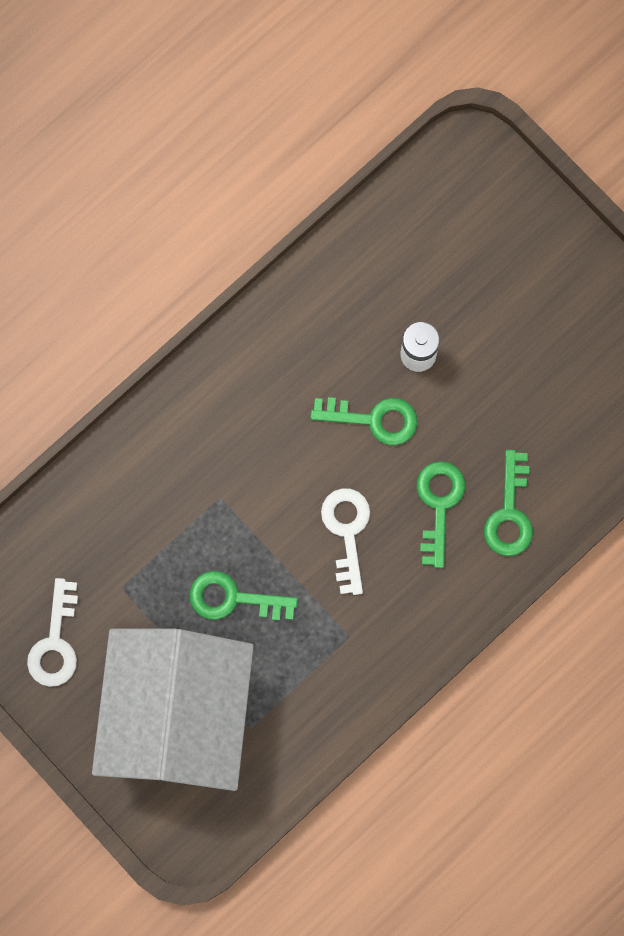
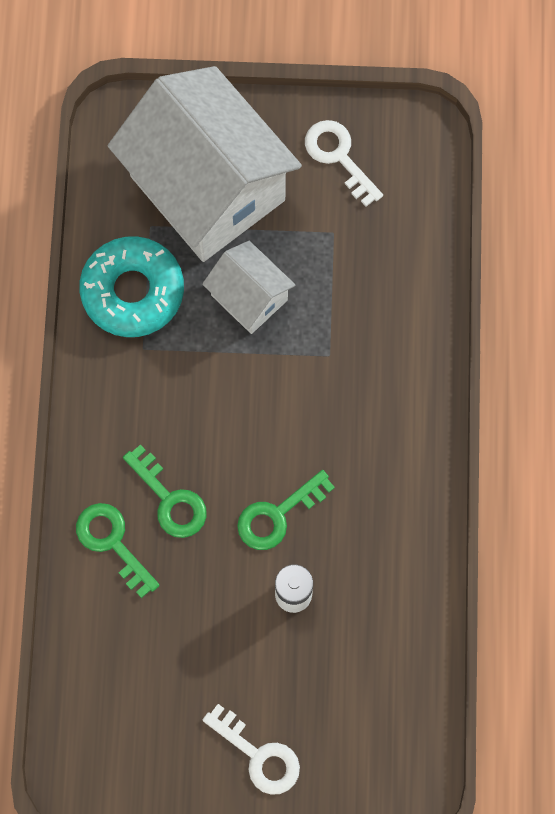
camera: 135 degrees right, 5 degrees down
green key [189,571,298,621] -> white house [202,241,295,334]
white key [321,488,370,595] -> white key moved to [202,704,300,795]
none -> turquoise donut [79,236,184,337]

